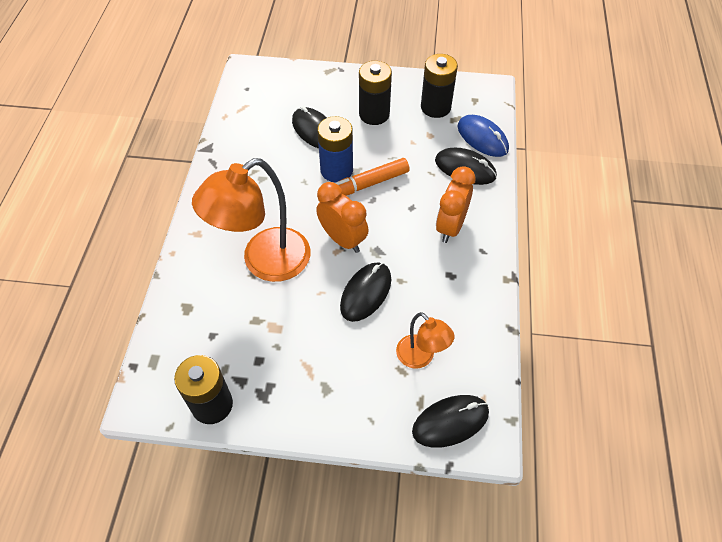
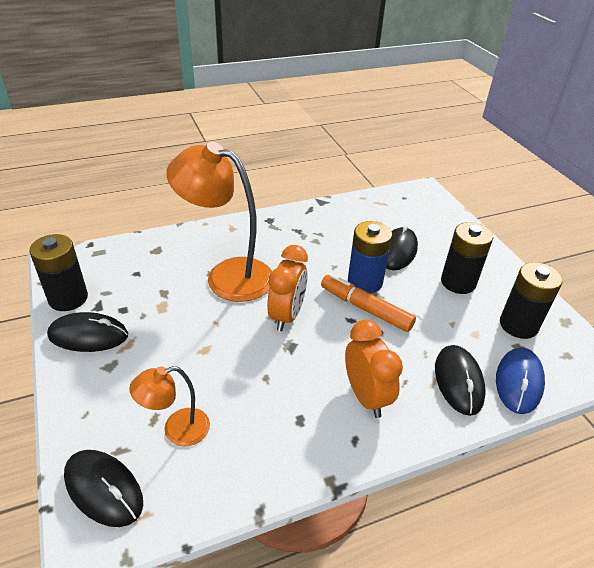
camera: 60 degrees right, 15 degrees down
black mouse [340,263,391,322] -> black mouse moved to [47,312,128,352]
orange lamp [396,312,454,369] -> orange lamp turned 45 degrees clockwise [129,366,210,446]
orange clock [436,166,476,243] -> orange clock turned 75 degrees clockwise [345,320,403,418]

